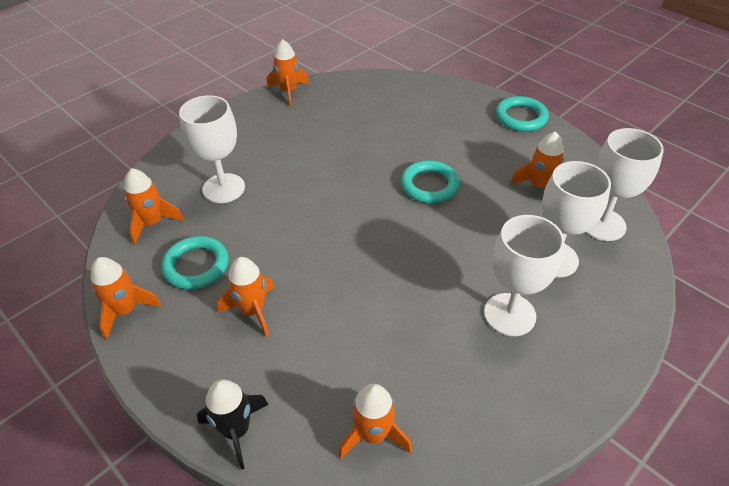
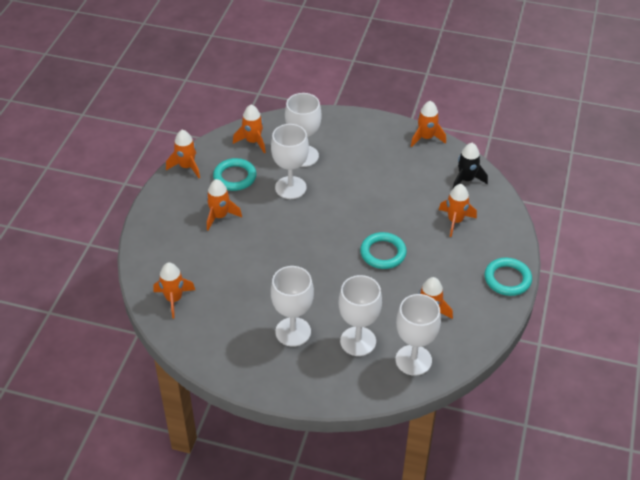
camera: 60 degrees right, 0 degrees up
black rocket [197,379,269,470] -> black rocket moved to [453,143,488,188]
none -> white goblet [271,124,309,199]
none -> orange rocket [439,184,477,237]

